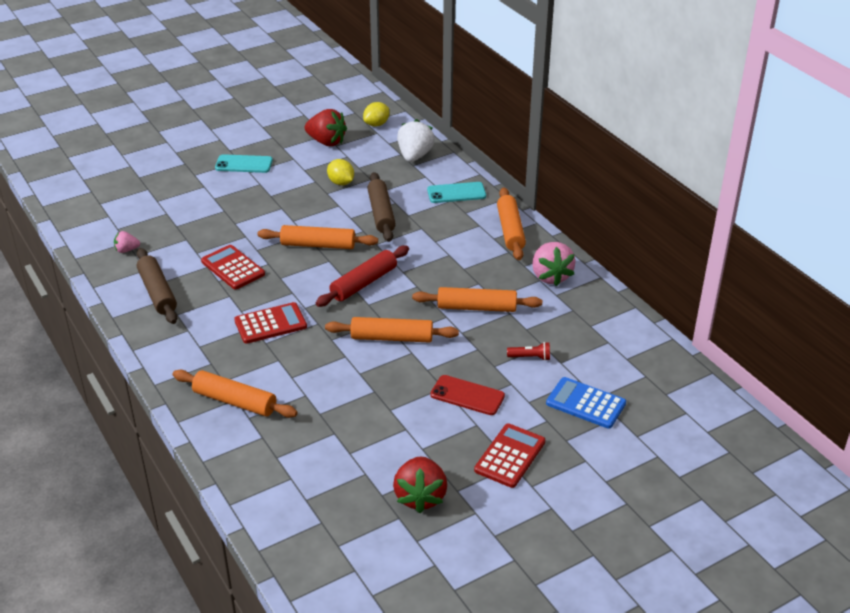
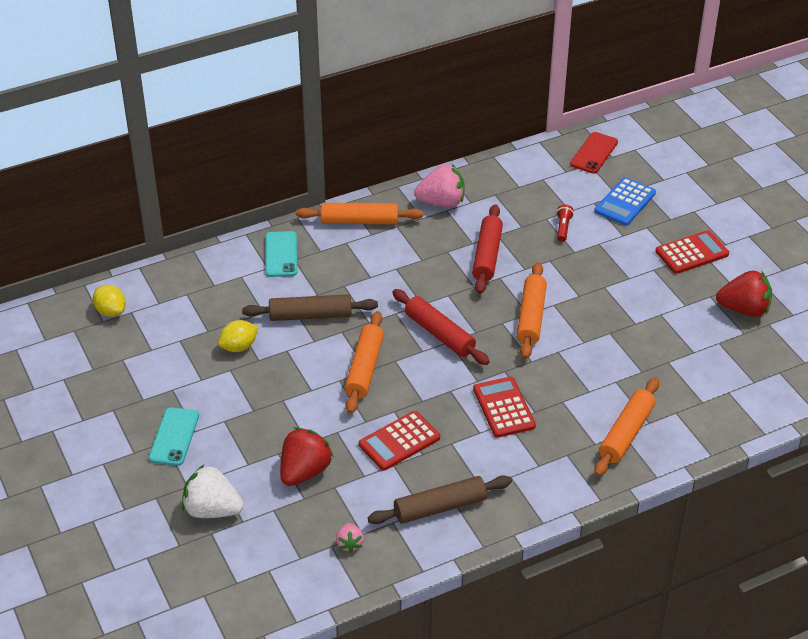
camera: 85 degrees left, 5 degrees up
red strawberry [305,109,347,146] -> red strawberry moved to [280,428,334,486]
white strawberry [397,119,435,162] -> white strawberry moved to [182,465,244,518]
orange rolling pin [412,287,542,312] -> red rolling pin [472,204,503,294]
red phone [430,375,505,415] -> red phone moved to [570,132,618,174]
red calculator [474,423,545,488] -> red calculator turned 120 degrees clockwise [655,230,729,274]

